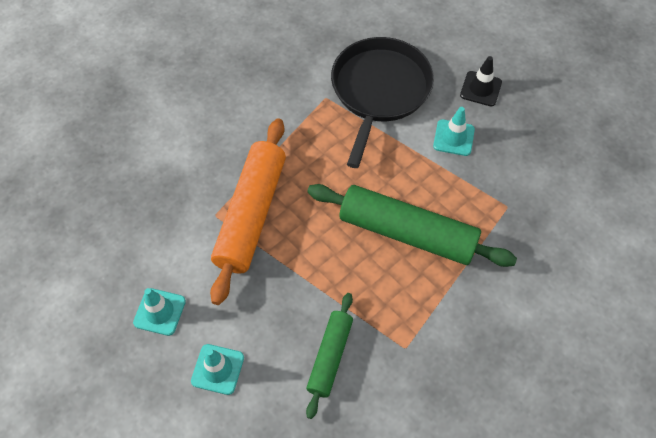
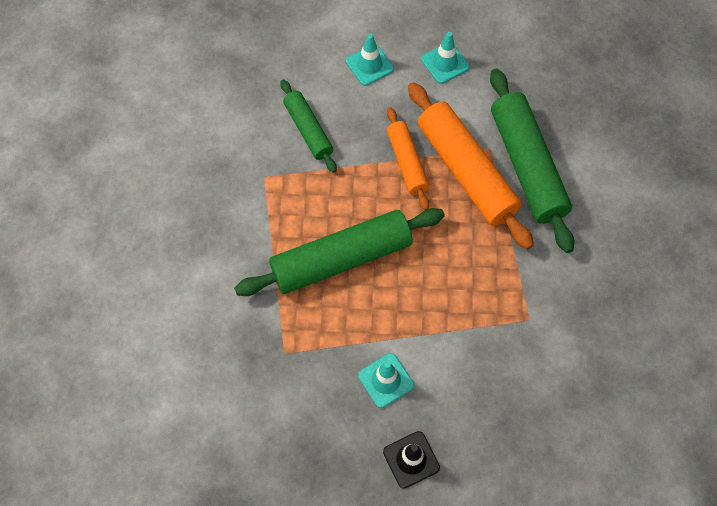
camera: 135 degrees right, 5 degrees up
black pan [331,37,434,168] -> none
none -> orange rolling pin [387,107,429,210]
none -> green rolling pin [490,69,574,253]

